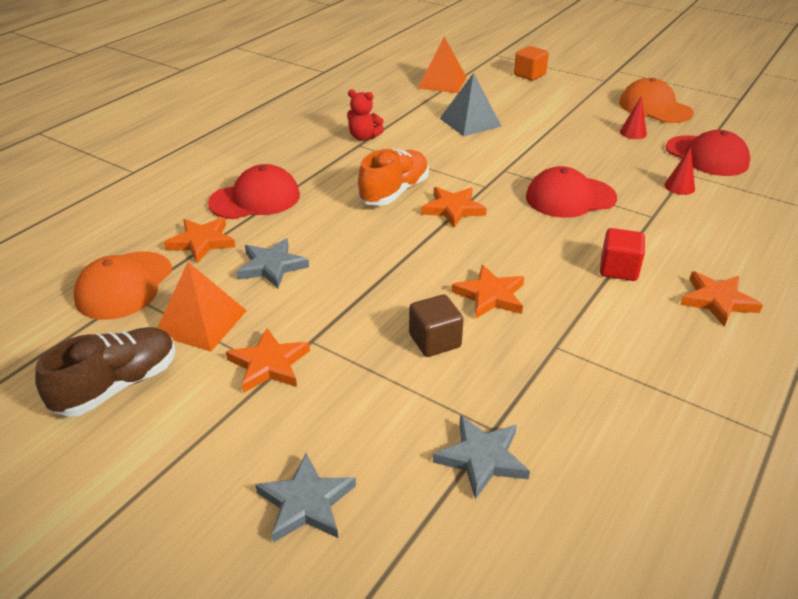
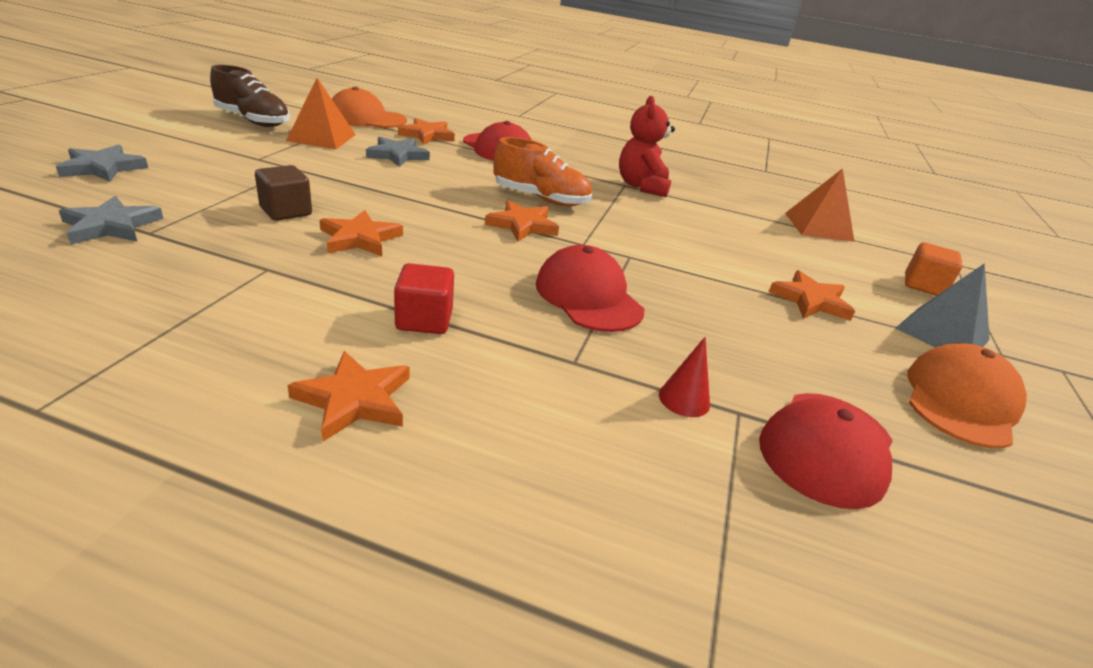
camera: 70 degrees right, 5 degrees down
orange star [226,328,310,393] -> orange star moved to [769,270,855,321]
red teddy bear [347,89,384,141] -> red teddy bear [619,96,675,197], size x1.51
grey pyramid [440,73,502,137] -> grey pyramid moved to [895,263,990,347]
red cone [620,96,647,139] -> none

